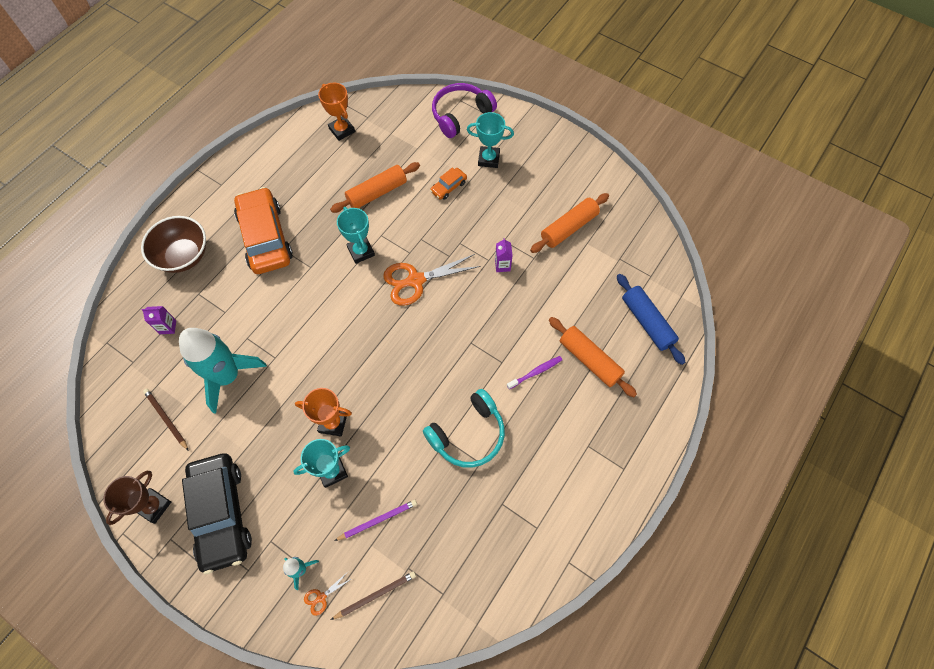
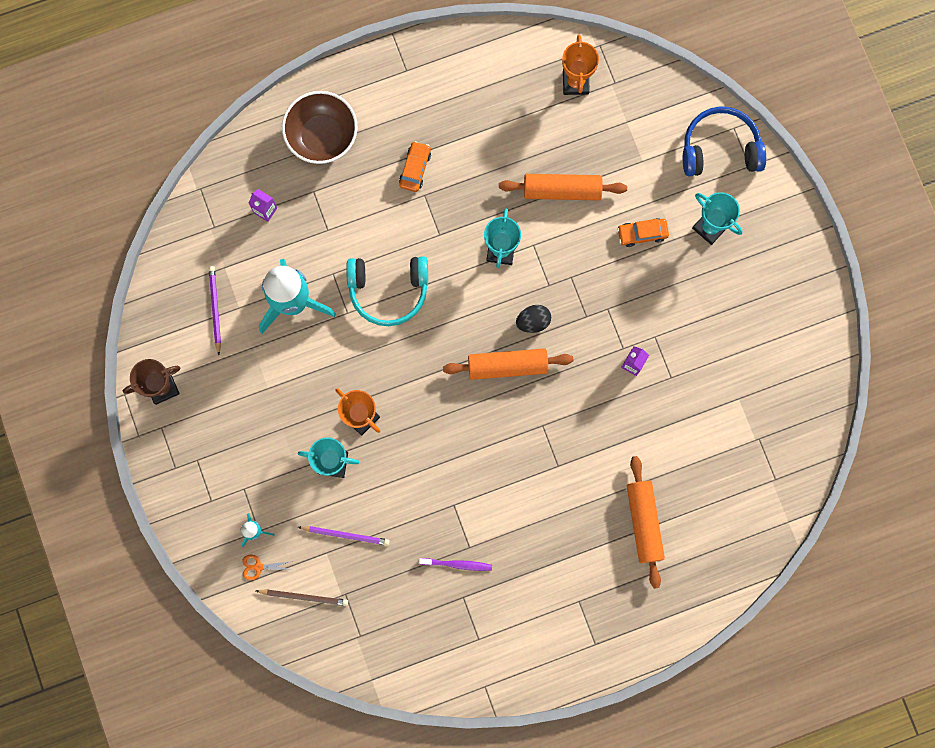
camera: 35 degrees right, 15 degrees up
brown pencil [143,389,189,451] -> purple pencil [209,266,221,355]
black car [182,453,252,574] -> none
orange car [234,187,293,274] -> orange car [399,141,431,192], size x0.44
orange scissors [383,254,480,306] -> black egg [516,305,551,333]
turquoise headphones [423,389,505,468] -> turquoise headphones moved to [346,256,428,326]
purple headphones [432,83,497,138] -> blue headphones [683,106,766,176]
purple toothbrush [507,356,562,389] -> purple toothbrush moved to [419,558,492,571]
orange rolling pin [530,193,609,253] -> orange rolling pin moved to [443,348,573,380]
blue rolling pin [617,274,685,365] -> none

